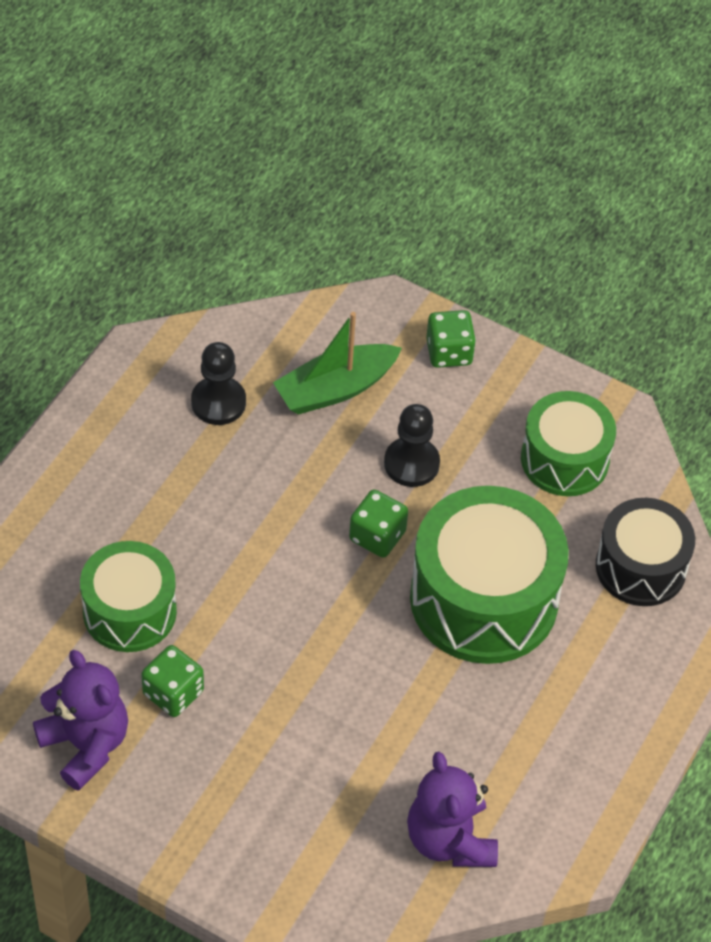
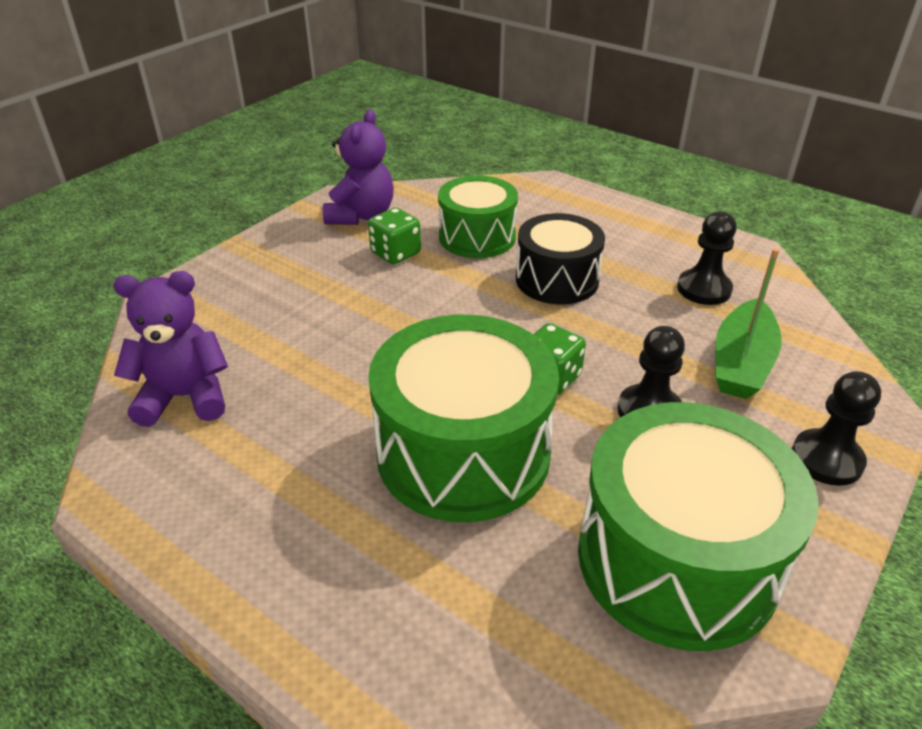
camera: 100 degrees right, 15 degrees down
purple teddy bear [33,650,128,791] -> purple teddy bear turned 45 degrees counterclockwise [323,109,394,225]
green boat [273,312,402,415] -> green boat turned 135 degrees counterclockwise [715,248,782,399]
green dice [426,310,476,368] -> black pawn [792,371,881,486]
green drum [521,391,616,496] -> green drum [578,402,819,651], size x1.61
black drum [596,498,695,606] -> black drum moved to [516,213,605,304]

